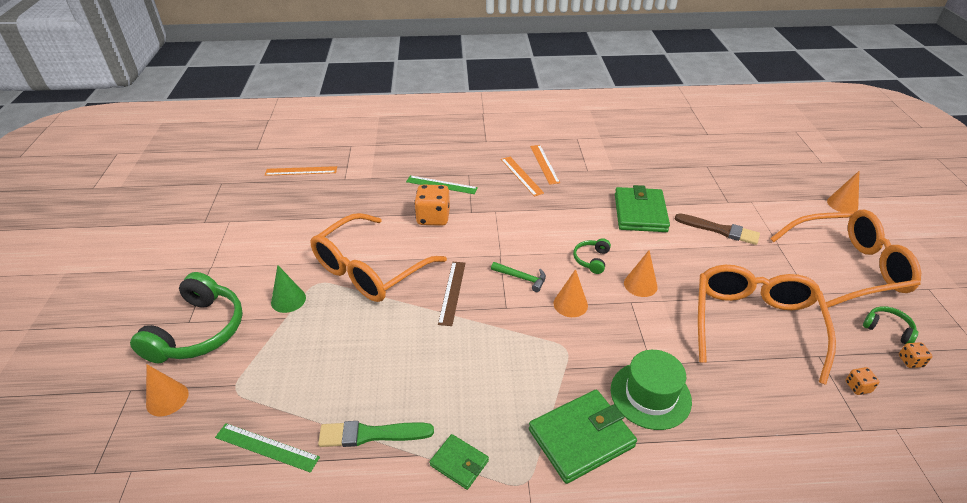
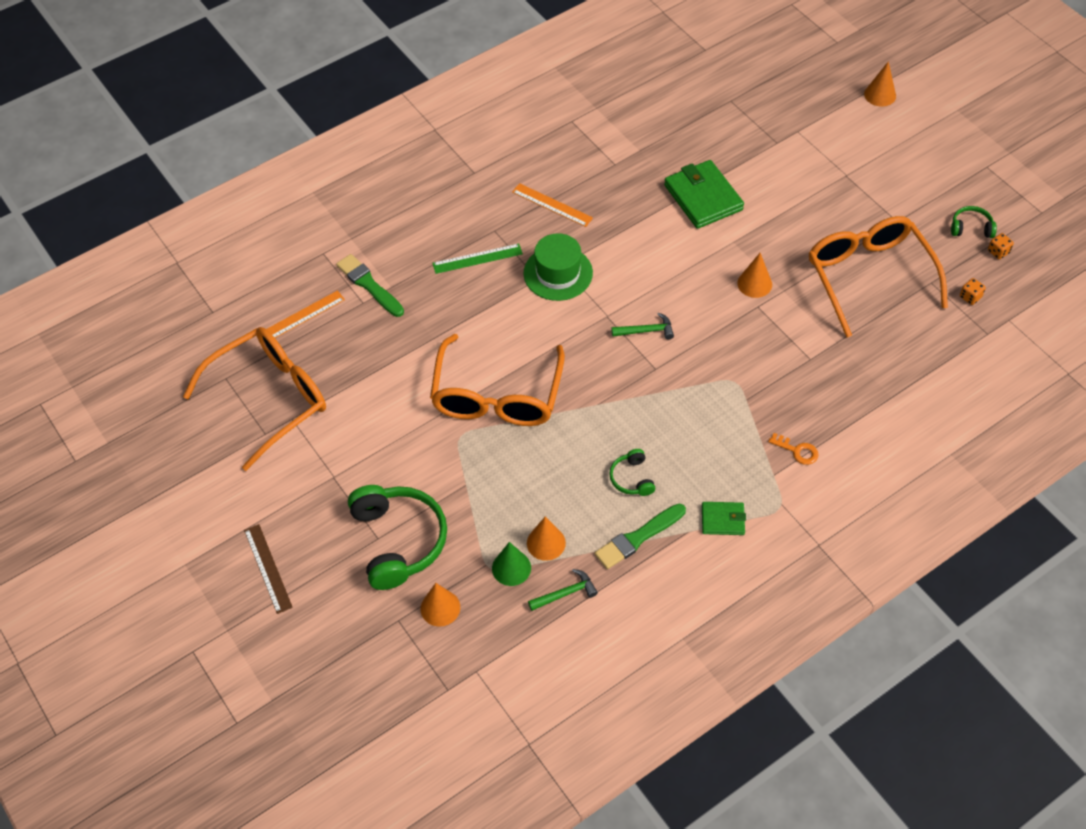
camera: 30 degrees left, 15 degrees up
green ruler [215,423,320,473] -> green hammer [528,569,598,611]
green cone [271,265,306,313] -> green cone moved to [492,542,531,586]
orange dice [414,185,450,226] -> none
brown ruler [438,262,465,326] -> brown ruler moved to [244,524,293,614]
green wallet [529,390,637,484] -> orange key [768,433,819,465]
orange ruler [530,145,560,185] -> none
orange cone [553,269,588,317] -> orange cone moved to [527,516,566,561]
green headphones [573,238,611,274] -> green headphones moved to [609,449,655,496]
green hat [611,350,692,430] -> green hat moved to [523,233,593,301]
brown brush [675,213,760,245] -> none
orange glasses [770,210,921,308] -> orange glasses moved to [183,327,326,471]
none -> green brush [336,254,404,317]

